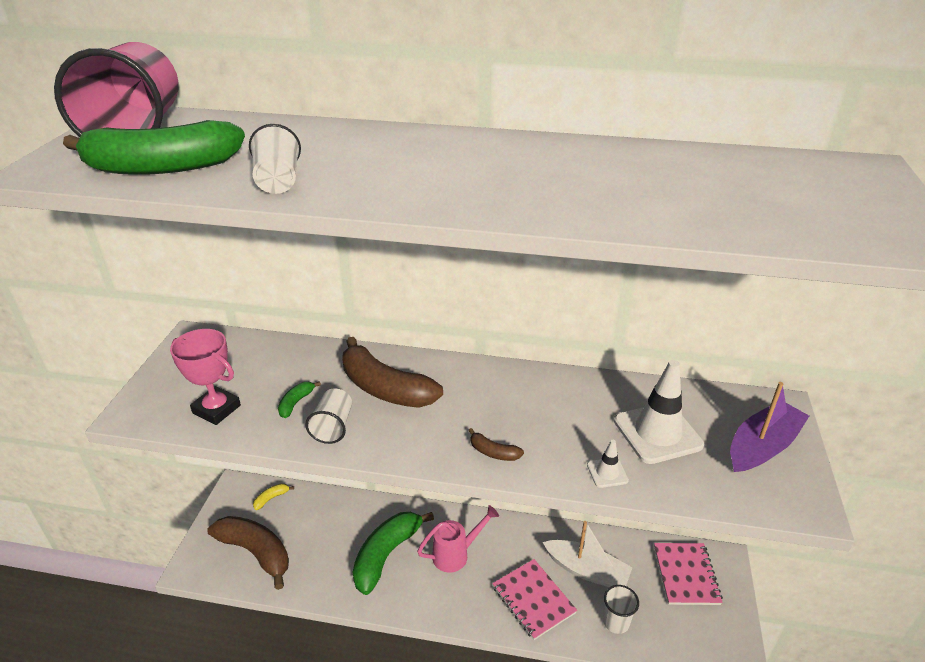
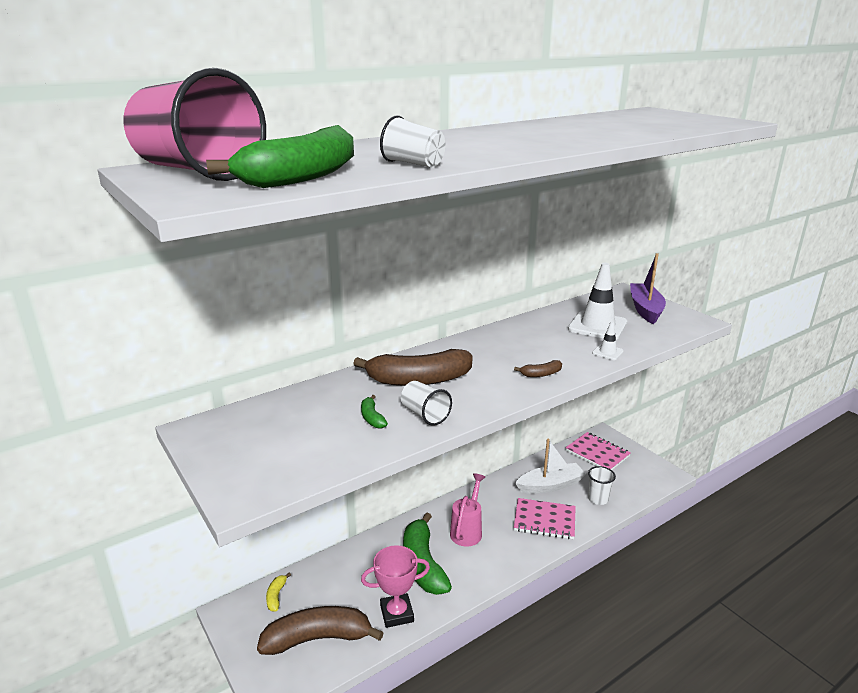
camera: 45 degrees left, 10 degrees down
pink trophy [170,329,241,425] -> pink trophy moved to [361,545,430,628]

